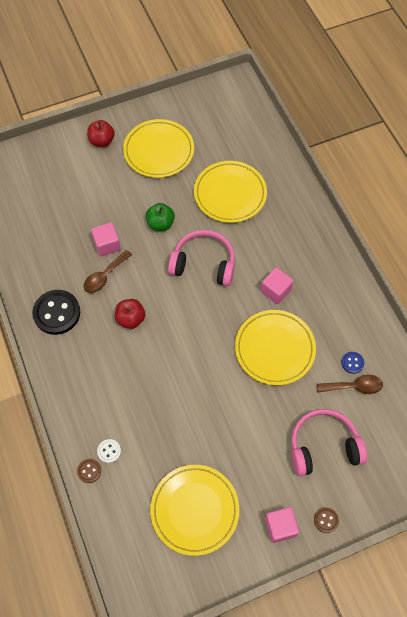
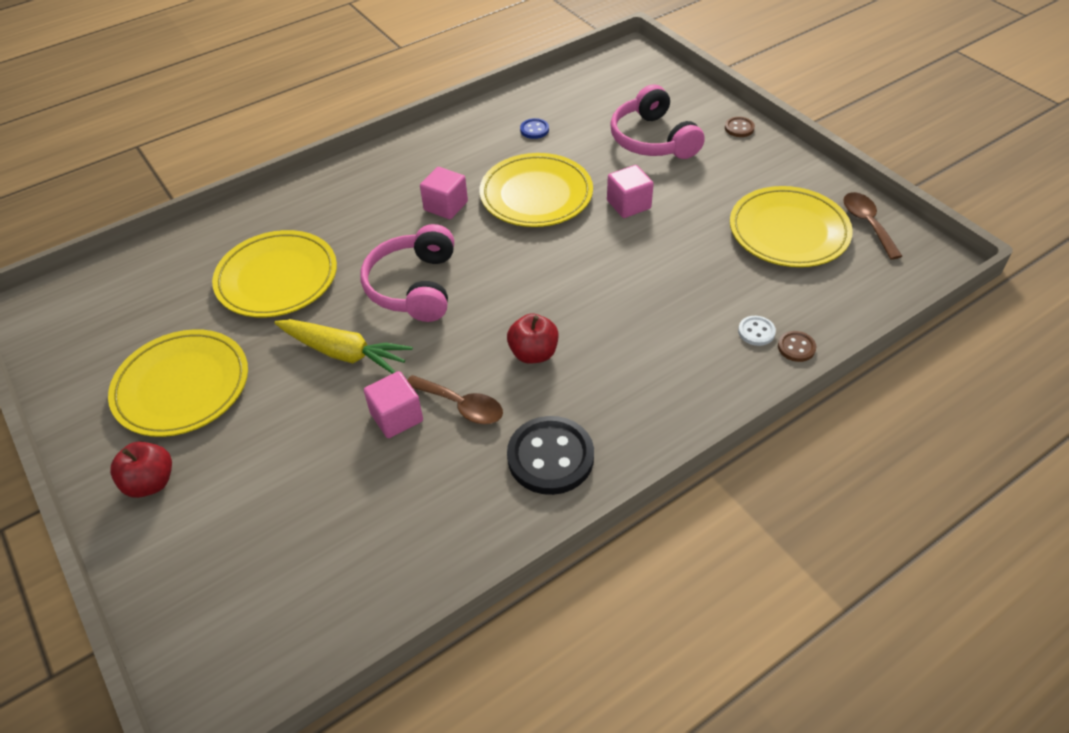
camera: 100 degrees left, 15 degrees down
green apple [146,203,175,231] -> yellow carrot [274,319,413,374]
pink cube [265,507,299,543] -> pink cube moved to [607,165,654,218]
brown spoon [316,374,383,394] -> brown spoon moved to [843,192,902,260]

